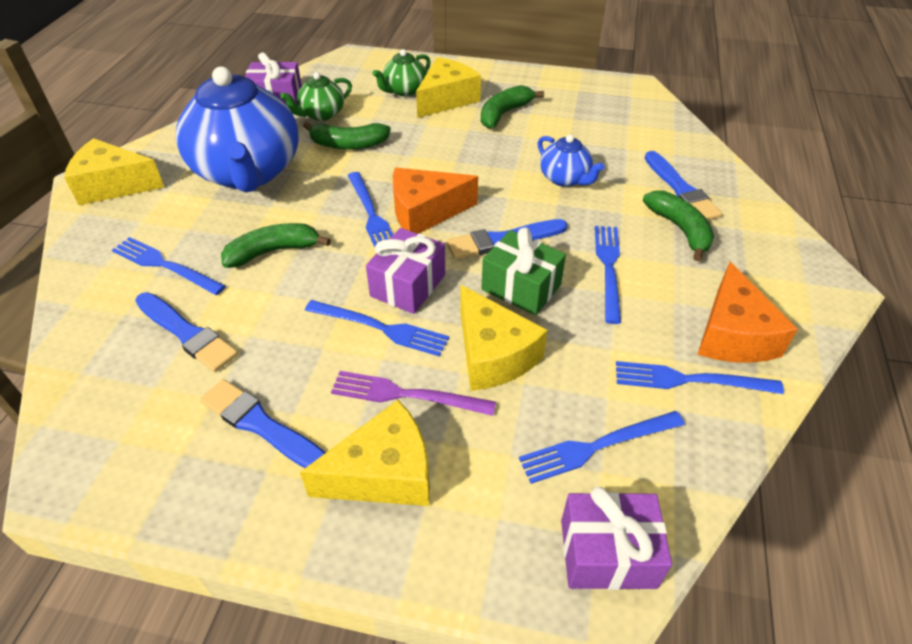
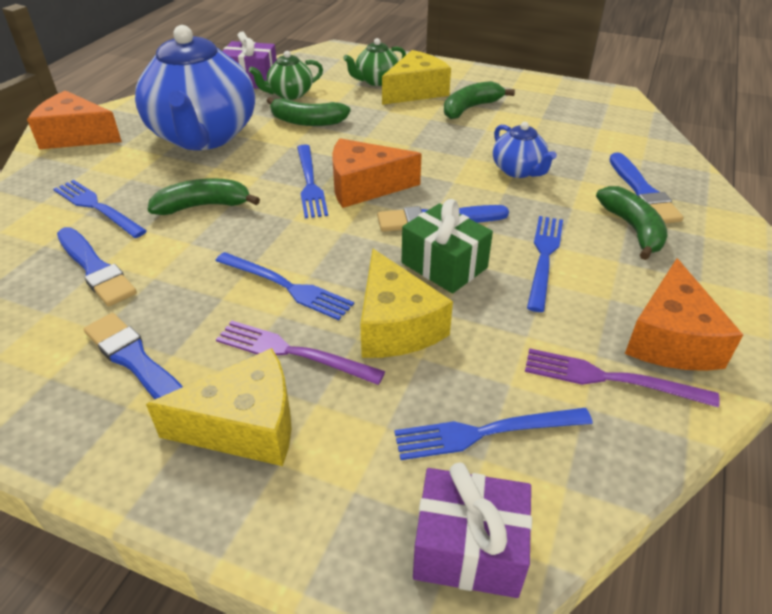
camera: 10 degrees right, 5 degrees down
yellow cheese [64,138,165,205] -> orange cheese [27,90,122,149]
purple gift [366,228,445,314] -> none
blue fork [616,361,784,394] -> purple fork [525,348,720,408]

